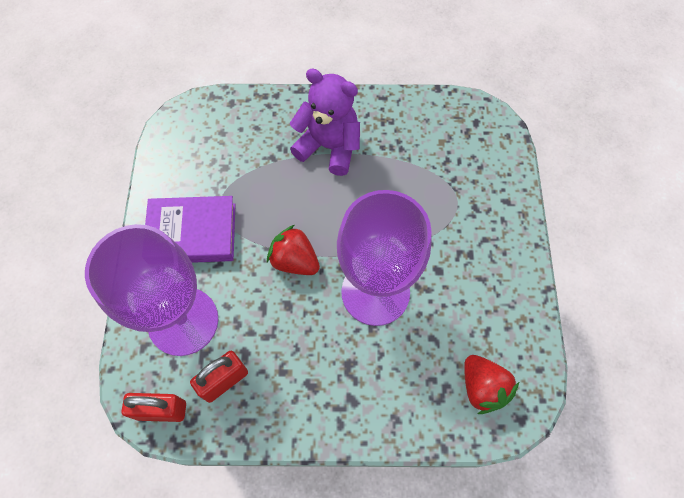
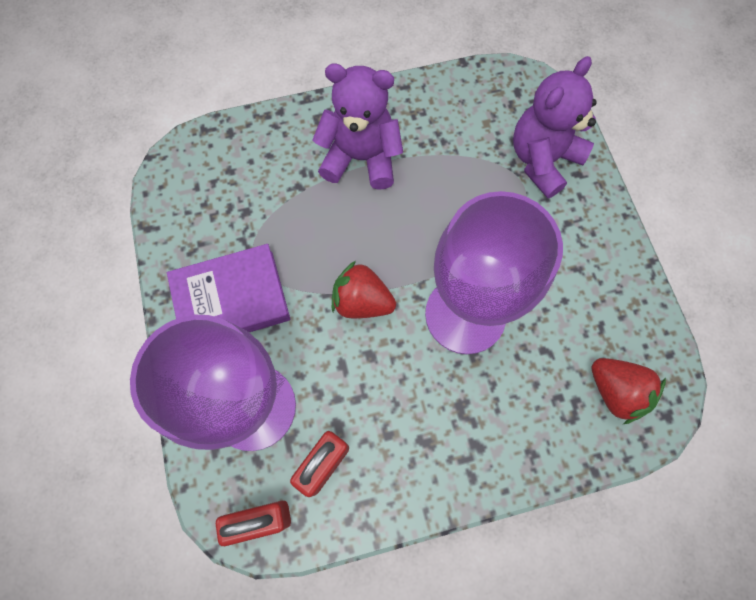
camera: 15 degrees left, 5 degrees up
none -> purple teddy bear [513,56,597,199]

